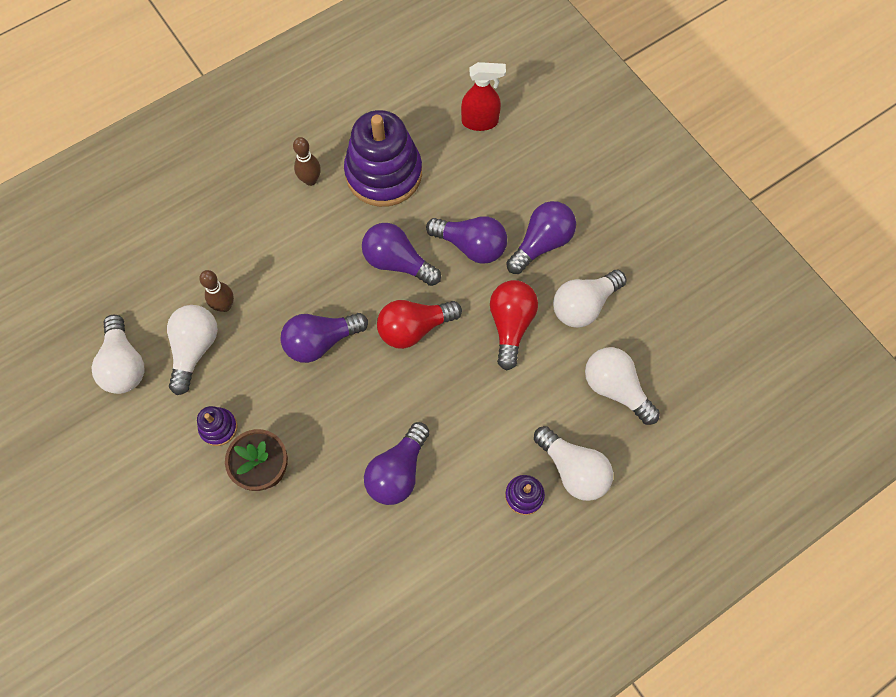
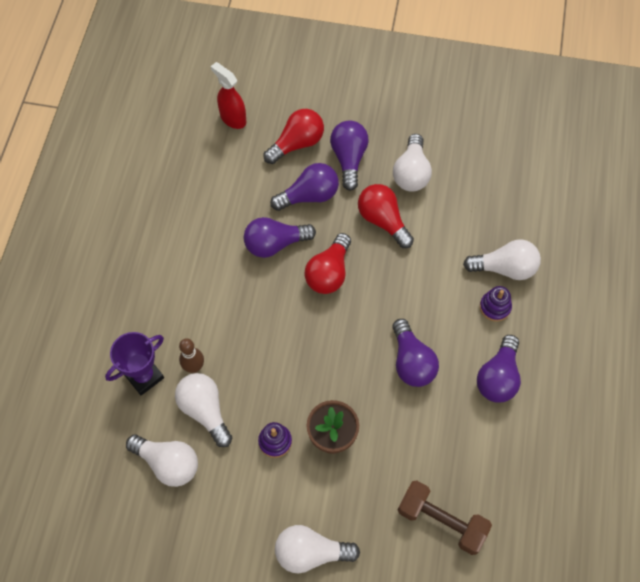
camera: 45 degrees left, 5 degrees down
purple light bulb [280,313,368,363] -> purple light bulb moved to [477,335,521,403]
brown bowling pin [293,137,321,186] -> none
purple stacking toy [344,110,422,207] -> none
red spray bottle [461,62,506,131] -> red spray bottle turned 90 degrees counterclockwise [211,62,246,129]
white light bulb [585,347,660,425] -> white light bulb moved to [275,525,360,573]
none -> purple trophy [105,332,164,395]
none -> red light bulb [264,109,324,164]
none -> brown dumbbell [398,481,492,555]

